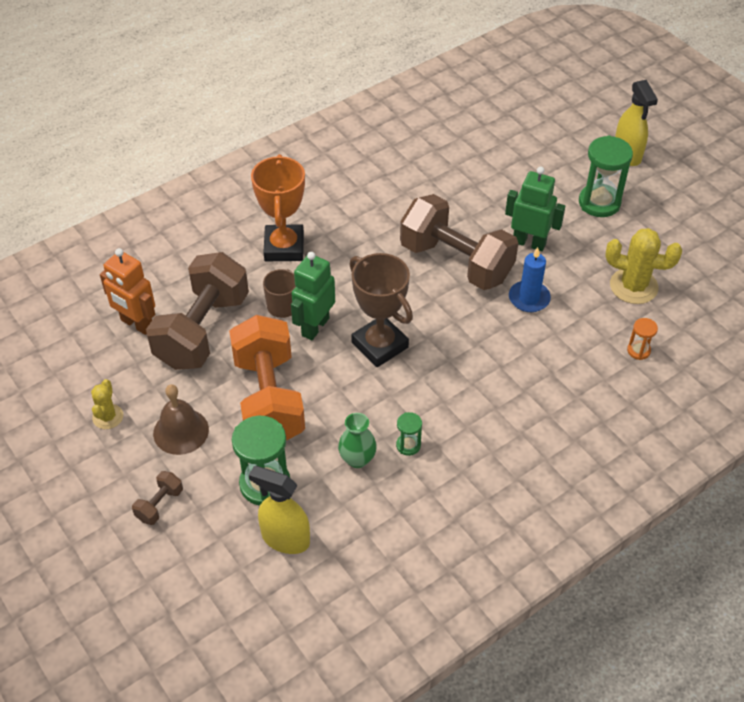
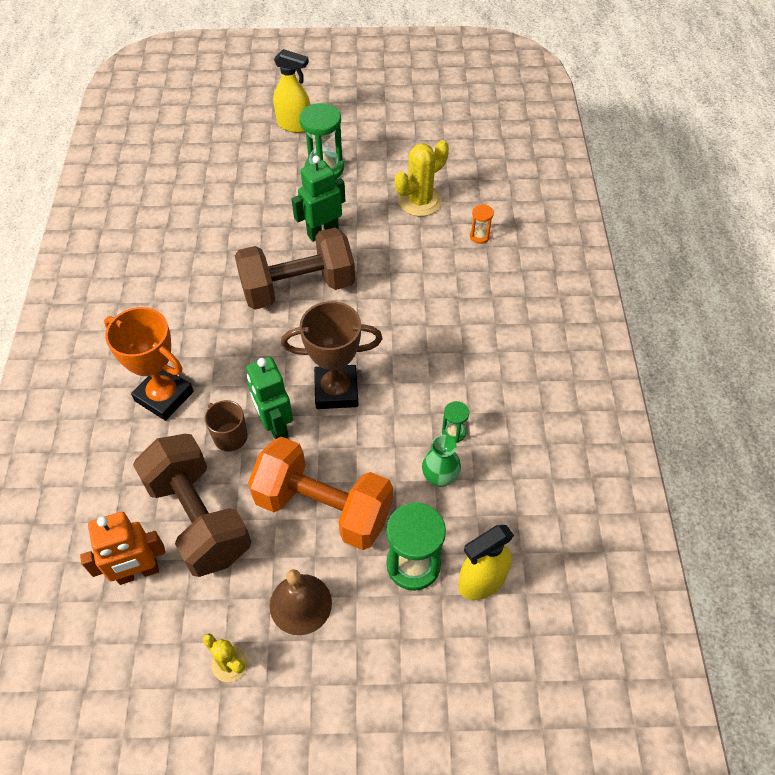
camera: 55 degrees left, 5 degrees up
brown dumbbell [132,471,183,525] -> none
blue candle [509,247,551,312] -> none

